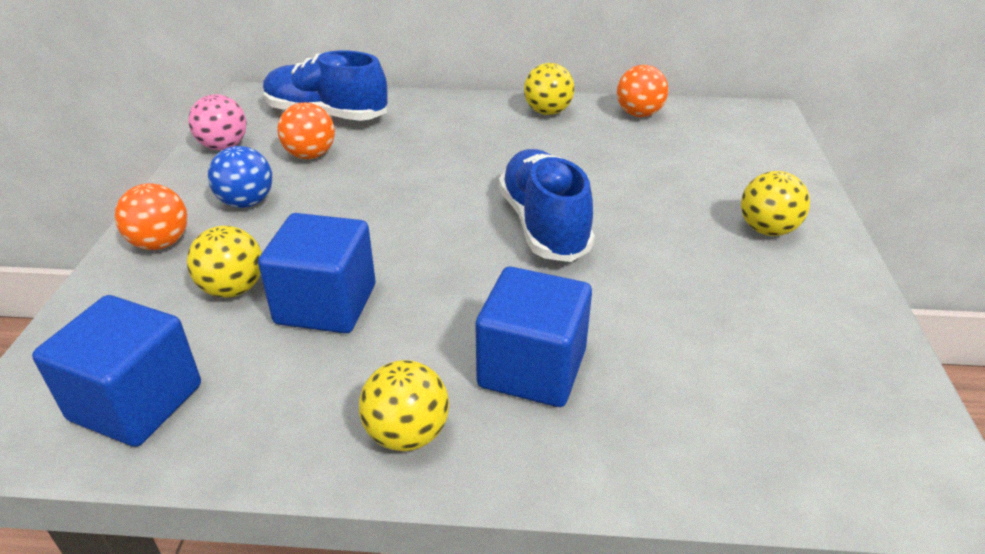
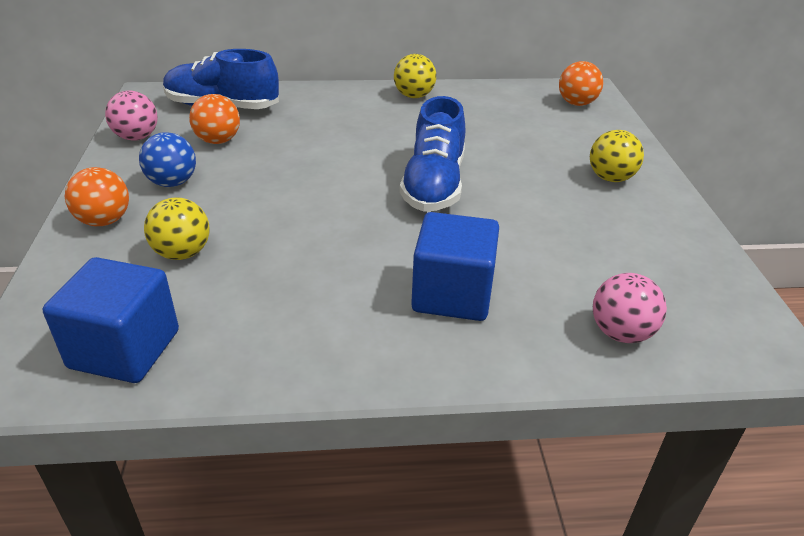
camera: 10 degrees left, 0 degrees up
blue cube [258,213,375,333] -> none
yellow ball [359,360,449,451] -> none
blue shoe [499,149,595,262] -> blue shoe turned 150 degrees counterclockwise [400,96,465,212]
orange ball [617,65,669,117] -> orange ball moved to [559,61,603,106]
none -> pink ball [593,273,667,343]

